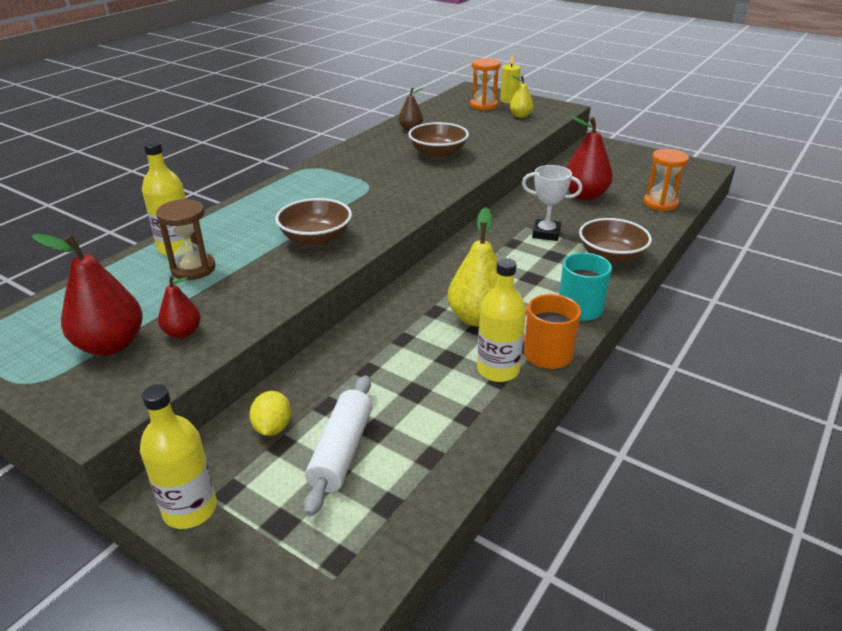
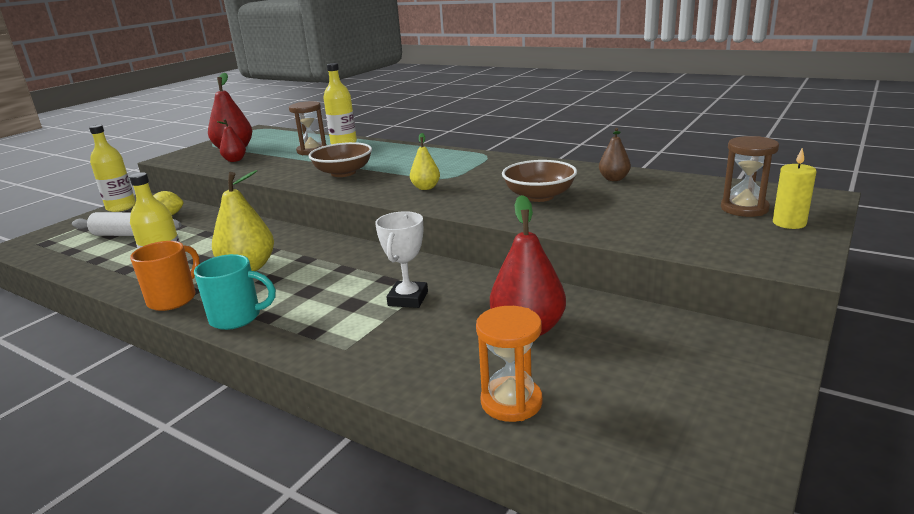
camera: 90 degrees right, 10 degrees down
orange hourglass [470,58,501,110] -> brown hourglass [721,136,779,217]
yellow pear [510,75,533,118] -> yellow pear moved to [410,133,440,190]
brown bowl [579,218,652,264] -> none

